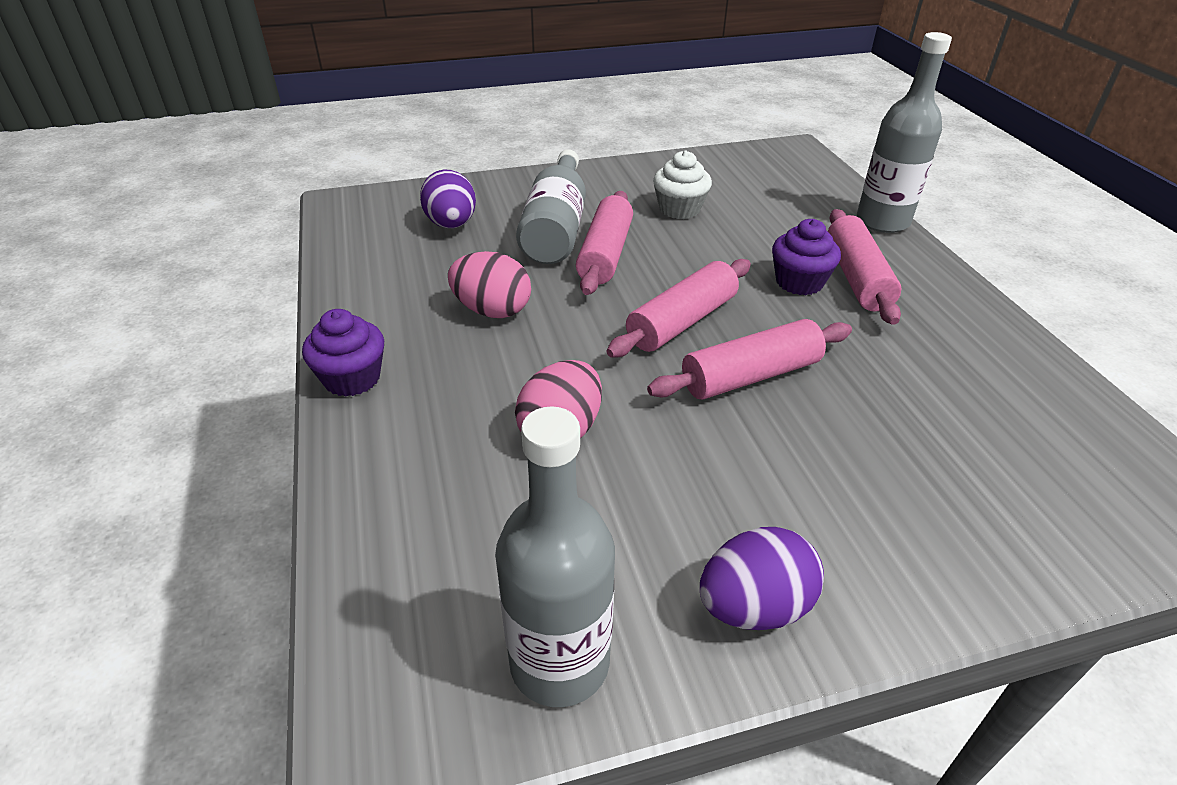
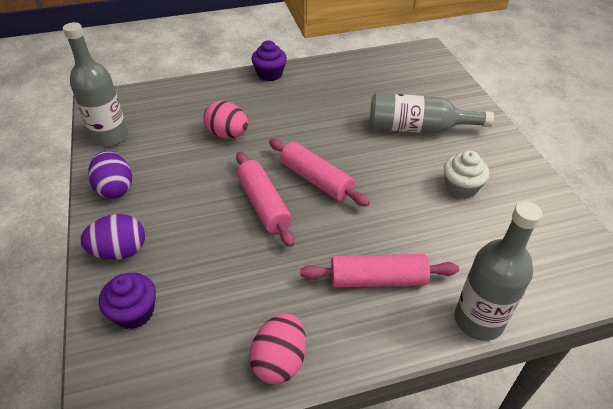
camera: 90 degrees right, 5 degrees up
purple egg [420,170,476,228] -> purple egg moved to [80,214,145,260]
pink egg [448,251,531,318] -> pink egg moved to [249,313,306,384]
pink rolling pin [576,191,633,295] -> none
purple cupcake [772,219,841,295] -> purple cupcake moved to [99,273,156,329]

